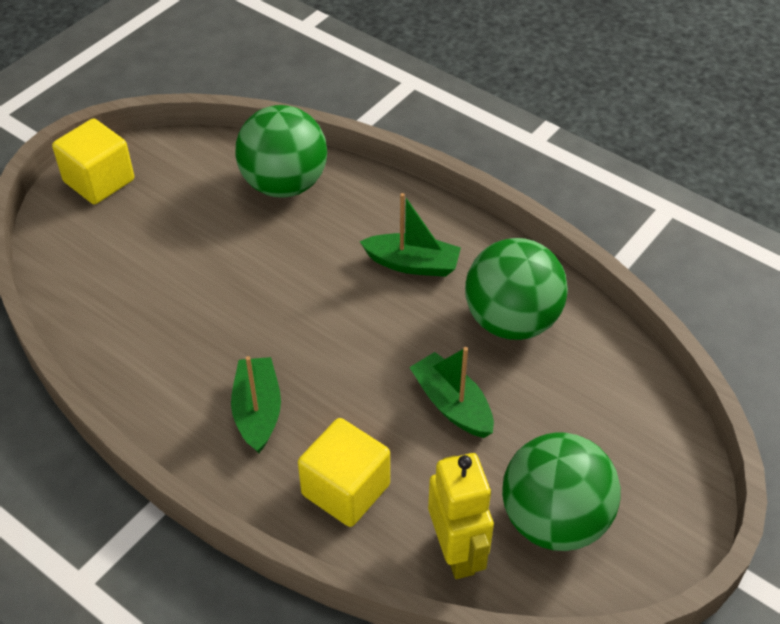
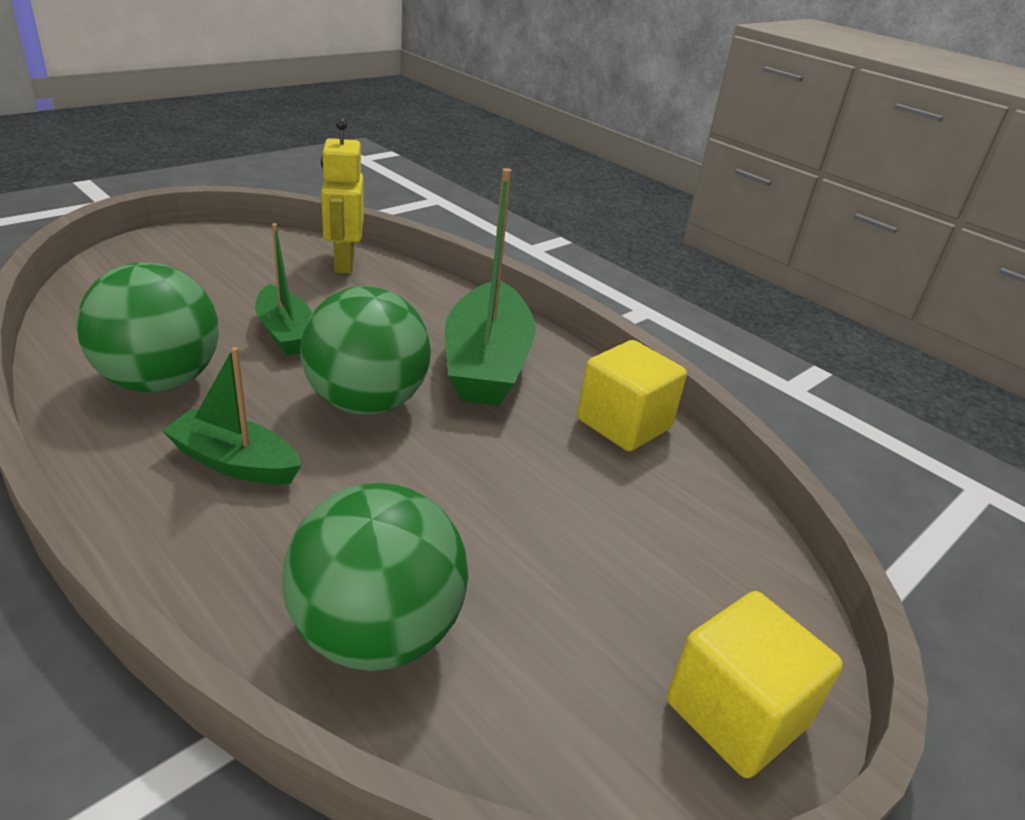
camera: 175 degrees left, 15 degrees down
green boat [231,356,281,453] -> green boat [445,168,536,406], size x1.70
yellow cube [298,418,390,527] -> yellow cube moved to [577,340,687,451]
green ball [502,432,621,551] -> green ball moved to [300,286,431,415]

